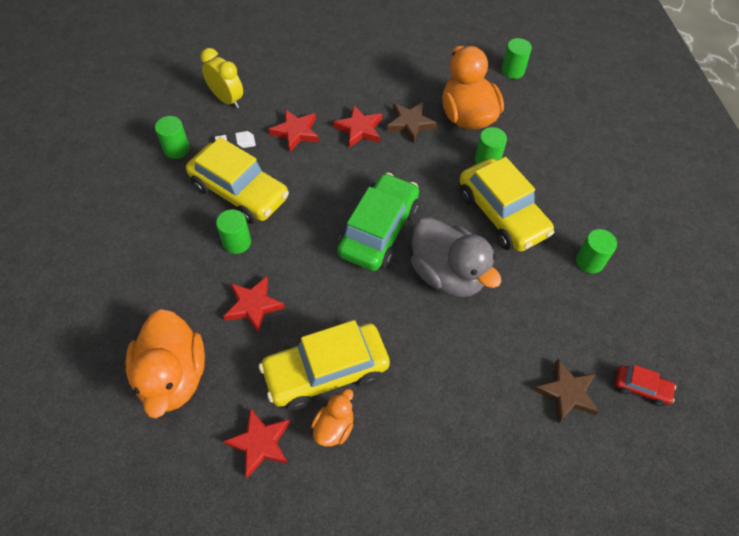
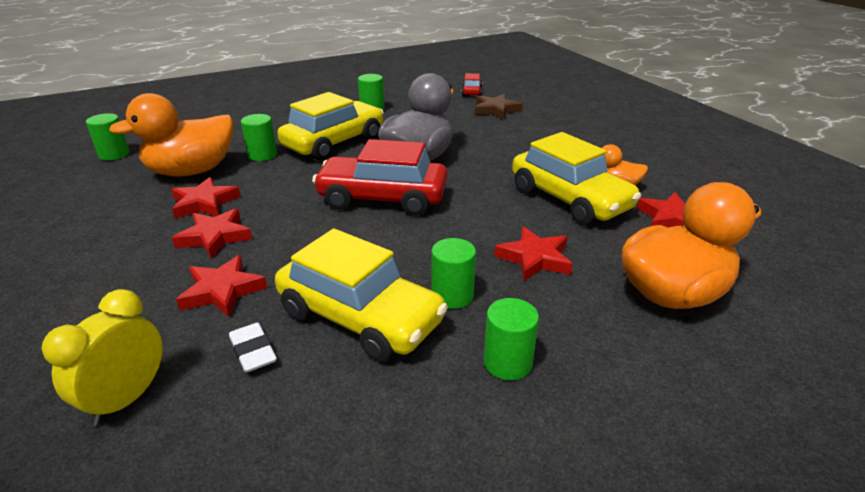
camera: 105 degrees left, 25 degrees down
green cylinder [155,116,190,159] -> green cylinder moved to [484,298,539,380]
yellow car [186,137,289,224] -> yellow car turned 105 degrees clockwise [275,228,448,362]
green car [337,173,419,271] -> red car [312,139,447,216]
brown star [386,102,437,144] -> red star [171,177,241,219]

